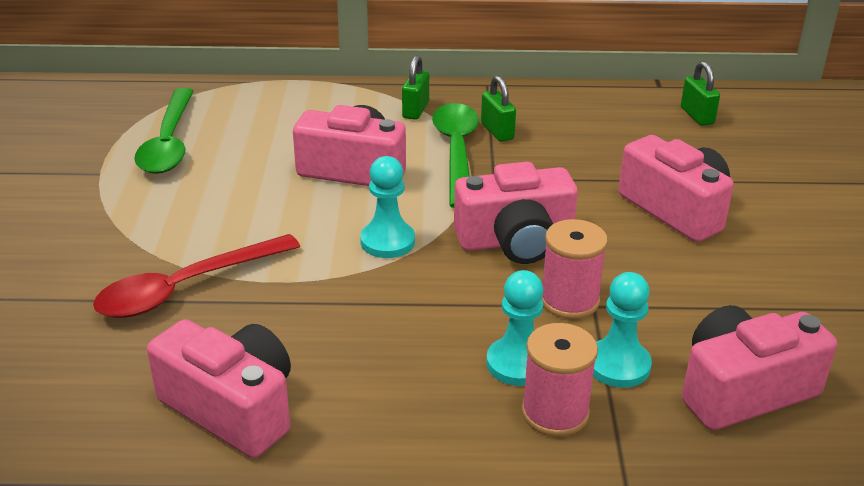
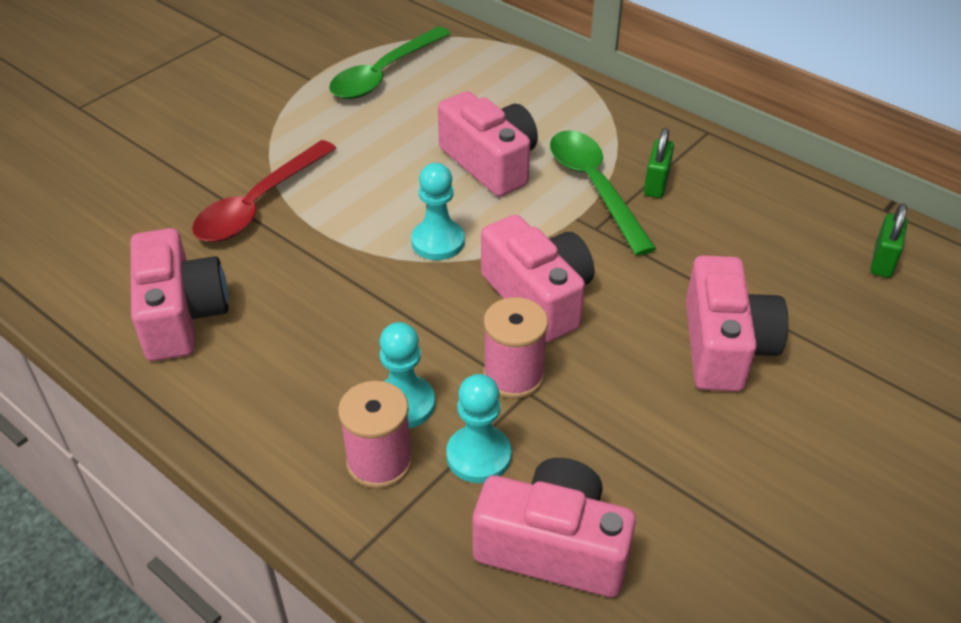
camera: 40 degrees right, 10 degrees up
red spoon [93,234,300,318] -> red spoon turned 60 degrees counterclockwise [192,140,336,242]
green padlock [402,55,429,120] -> none
green spoon [432,103,479,208] -> green spoon turned 60 degrees counterclockwise [550,130,657,256]
pink camera [454,162,578,264] -> pink camera turned 150 degrees counterclockwise [481,215,594,342]

